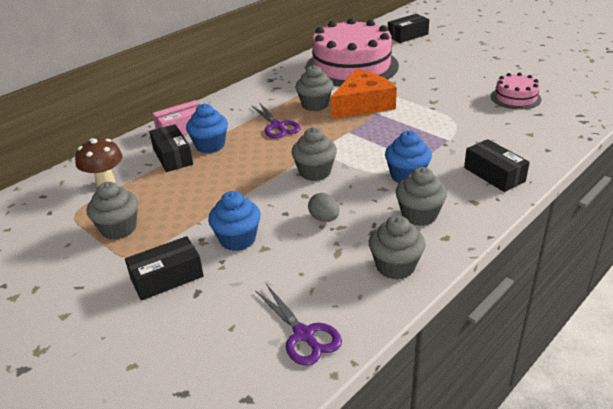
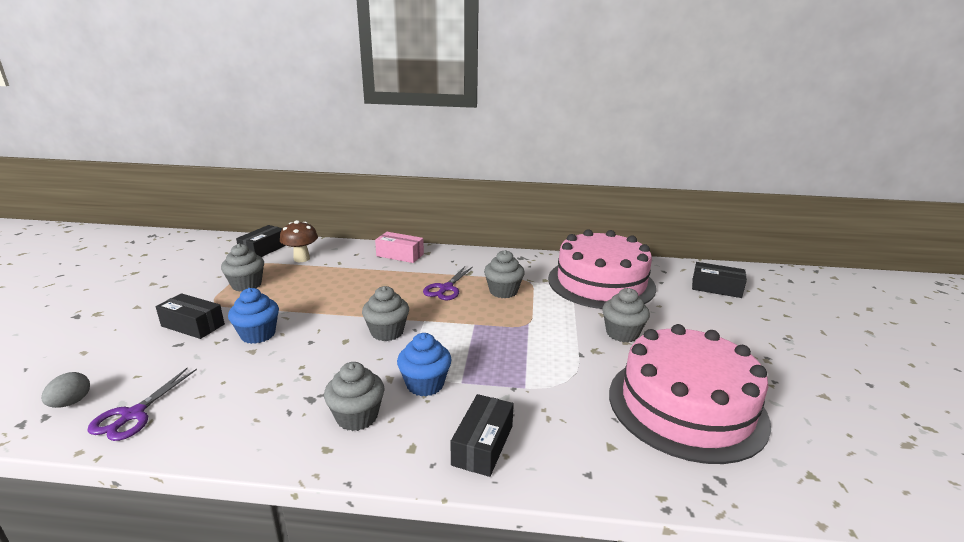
camera: 50 degrees right, 10 degrees down
black box [149,124,193,172] -> black box moved to [236,225,286,257]
blue cupcake [186,104,228,153] -> none
grey egg [308,193,340,222] -> grey egg moved to [41,372,90,408]
orange cheese [331,69,397,119] -> none
grey cupcake [369,215,426,280] -> grey cupcake moved to [602,288,650,342]
pink cake [491,73,541,110] -> pink cake [609,324,771,464], size x2.15

